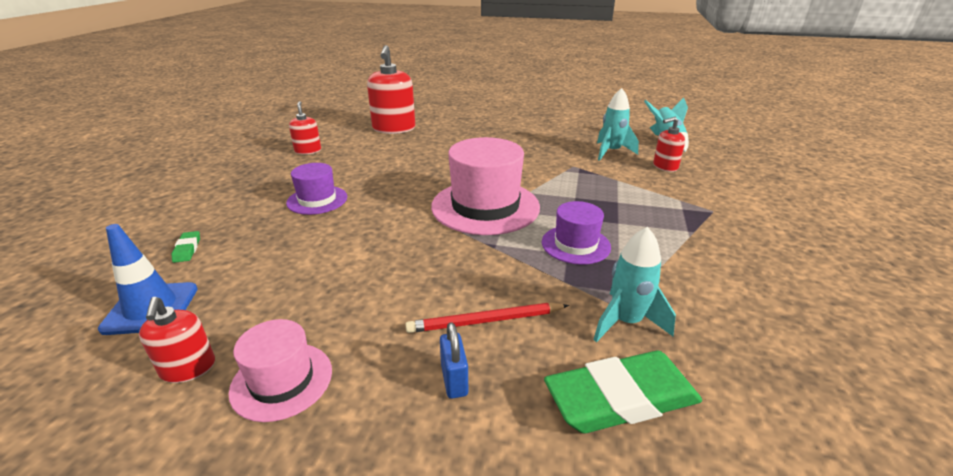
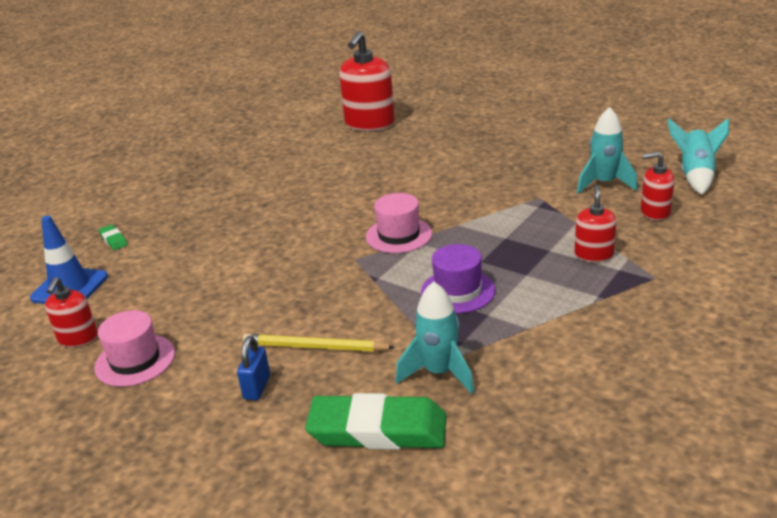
camera: 25 degrees right, 0 degrees up
green eraser [171,231,200,263] -> green eraser turned 45 degrees counterclockwise [99,225,128,250]
purple hat [286,163,347,215] -> none
red soap dispenser [289,101,321,155] -> red soap dispenser moved to [575,185,616,262]
red pencil [405,303,569,333] -> yellow pencil [243,334,395,352]
pink hat [431,137,540,235] -> pink hat [366,193,432,253], size x0.56

